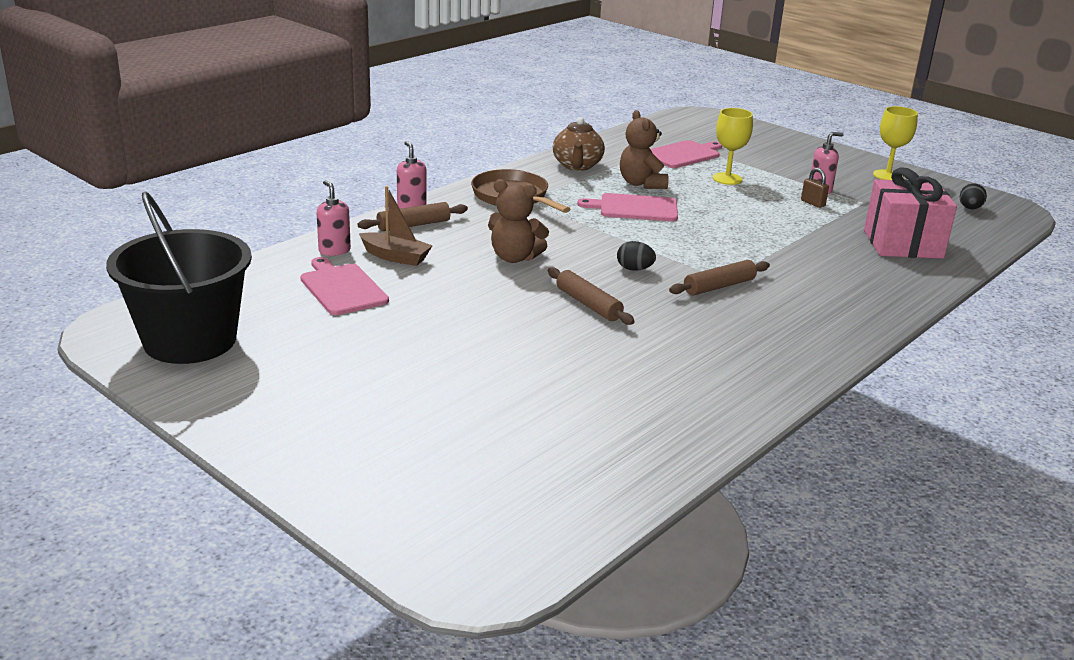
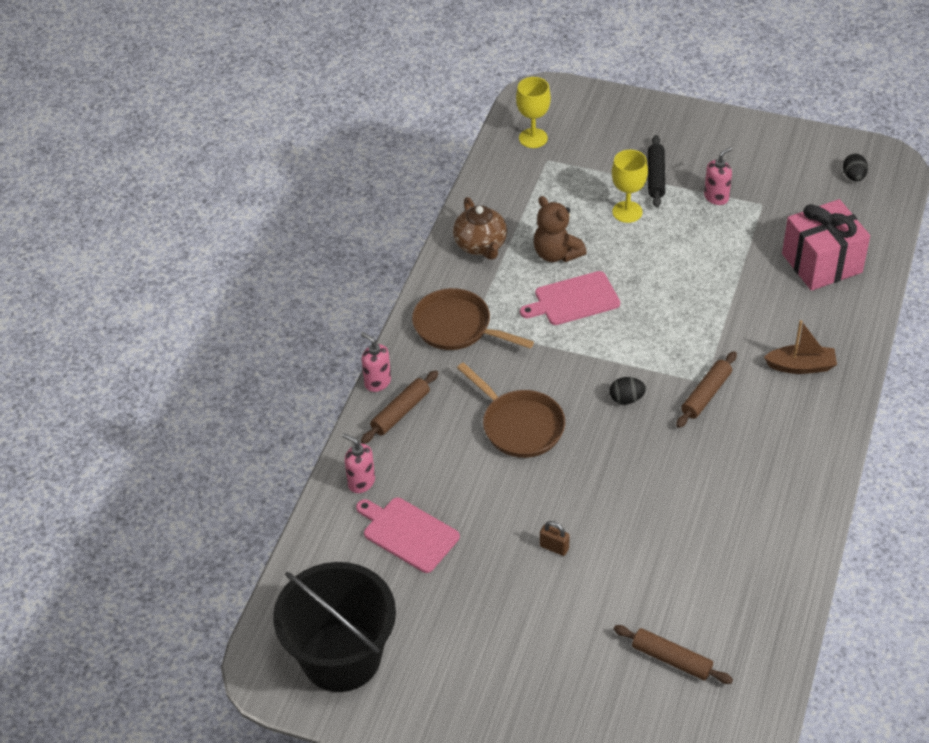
camera: 20 degrees left, 20 degrees up
brown boat [359,186,433,266] -> brown boat moved to [764,320,837,374]
brown teddy bear [488,179,549,263] -> brown pan [457,362,565,458]
brown rolling pin [548,268,635,325] -> brown rolling pin moved to [614,625,733,684]
pink cutting board [650,140,722,168] -> none
brown padlock [801,168,829,208] -> brown padlock moved to [540,521,570,556]
yellow goblet [873,106,918,180] -> yellow goblet moved to [516,77,551,148]
none -> black rolling pin [648,135,665,208]

